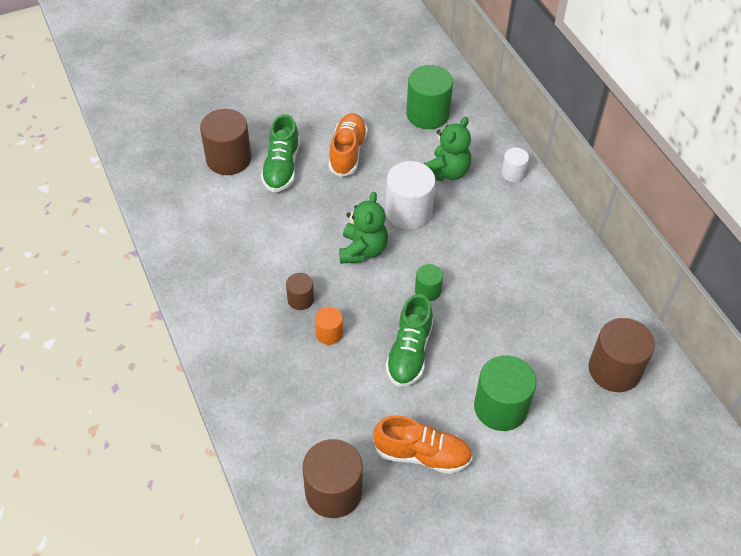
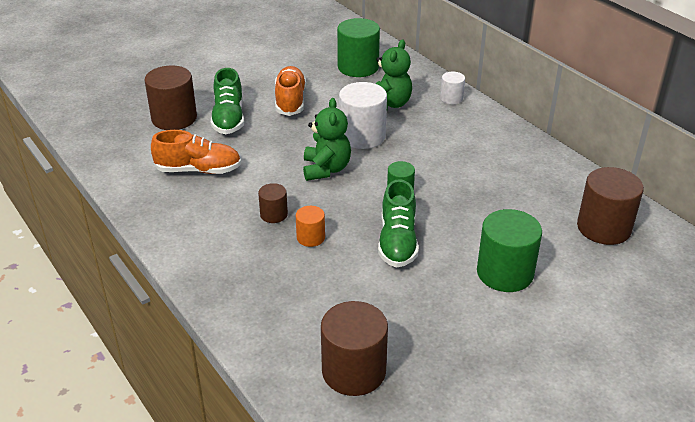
camera: 10 degrees left, 15 degrees down
orange shoe [373,415,473,474] -> orange shoe moved to [151,130,241,174]

